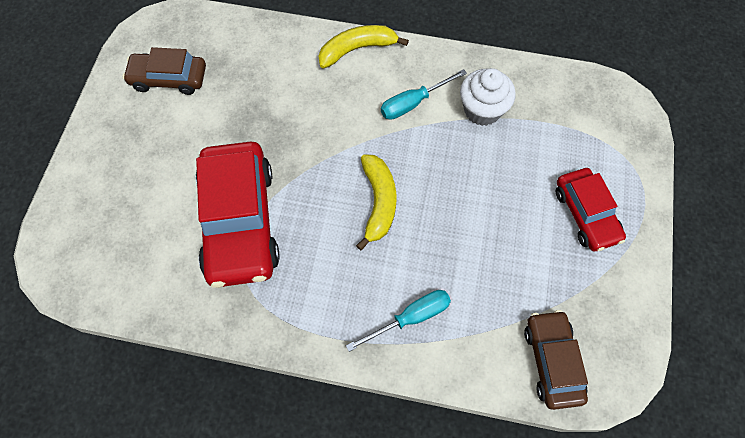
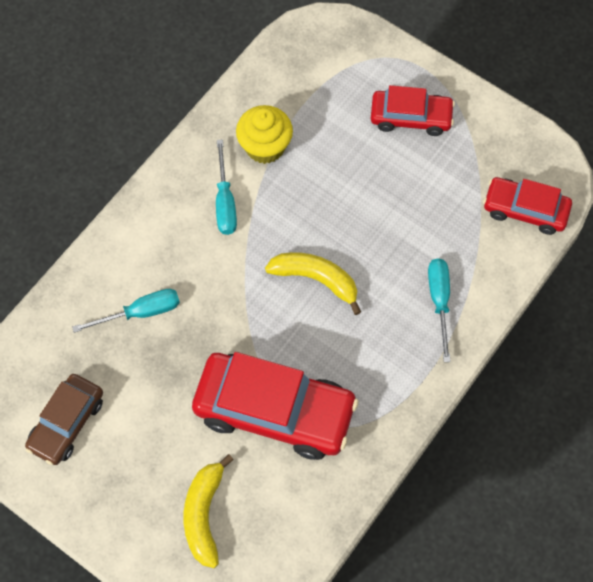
camera: 65 degrees left, 0 degrees up
yellow banana [319,25,409,68] -> yellow banana moved to [184,454,233,568]
white cupcake [460,68,516,126] -> yellow cupcake [236,105,293,164]
brown car [524,310,588,410] -> red car [483,177,572,235]
none -> turquoise screwdriver [72,289,180,333]

